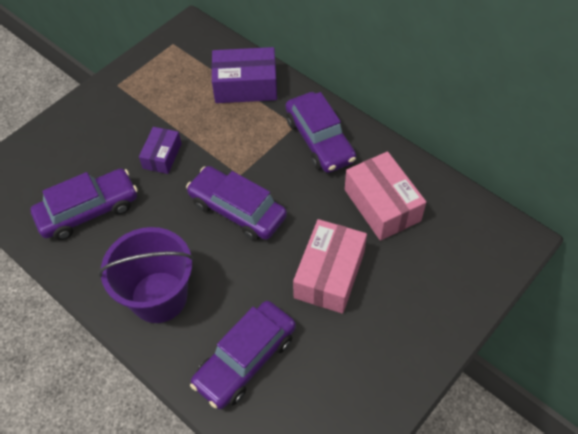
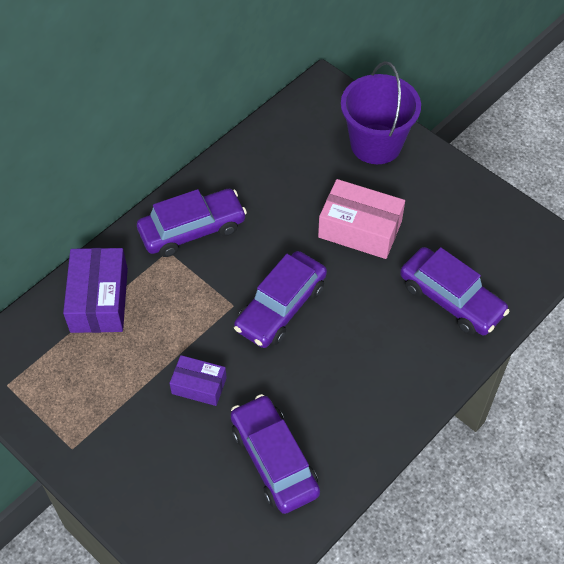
camera: 90 degrees left, 0 degrees up
purple bucket [98,227,194,323] -> purple bucket moved to [341,61,421,164]
pink box [345,151,426,241] -> none

